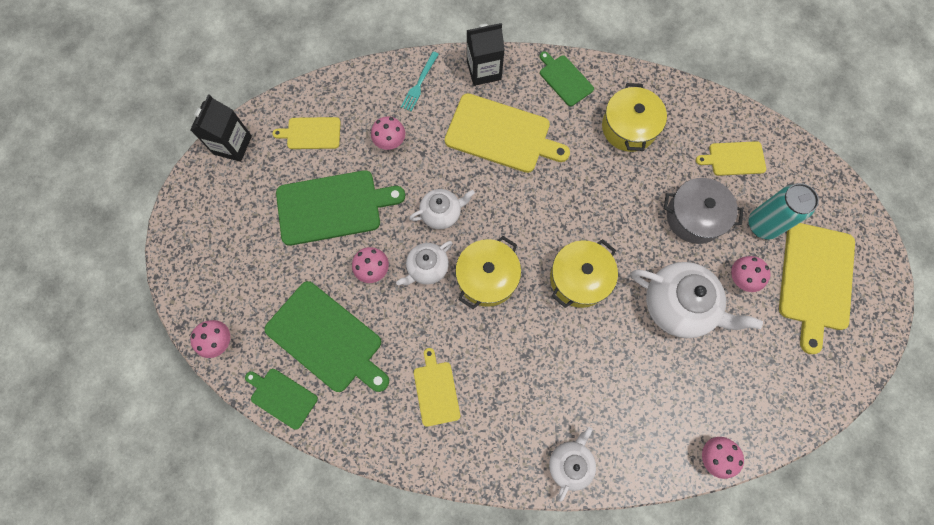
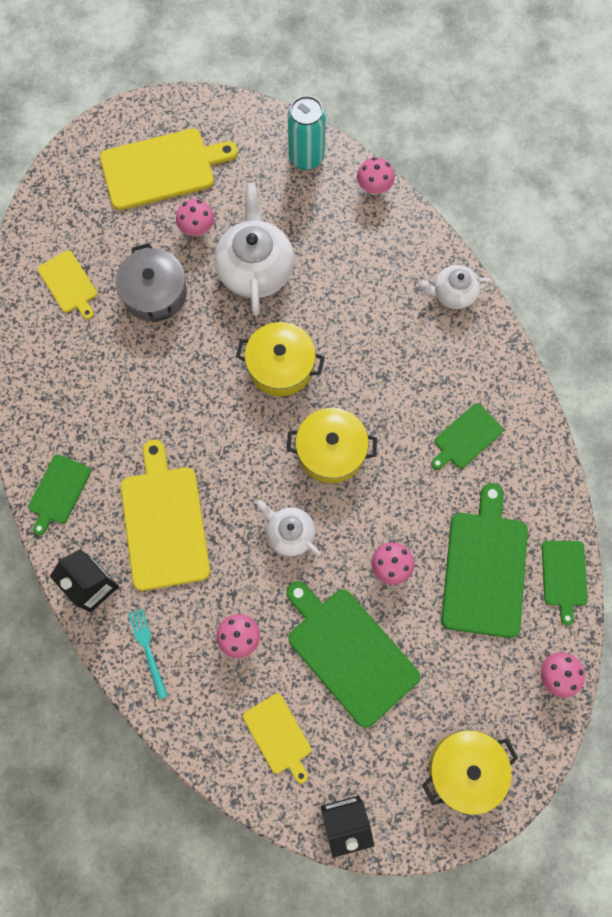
camera: 120 degrees left, 0 degrees up
white teapot [396,241,452,286] -> none
turquoise fork [401,52,439,112] -> turquoise fork turned 105 degrees counterclockwise [128,608,168,700]
yellow cutting board [414,348,460,427] -> green cutting board [431,403,503,470]
yellow pot [602,83,667,152] -> yellow pot moved to [422,730,518,815]
turquoise can [749,183,819,239] -> turquoise can moved to [287,96,326,170]

